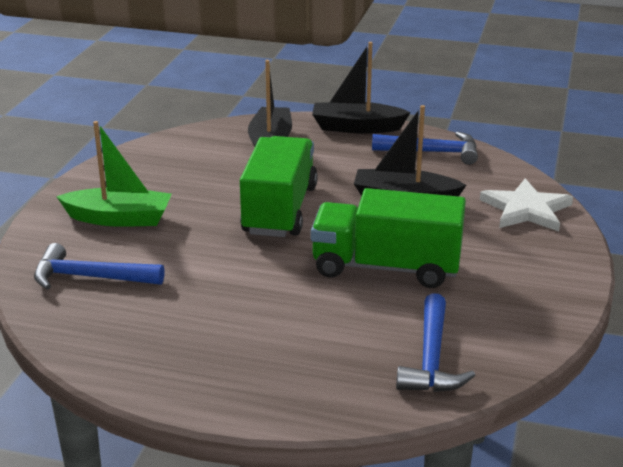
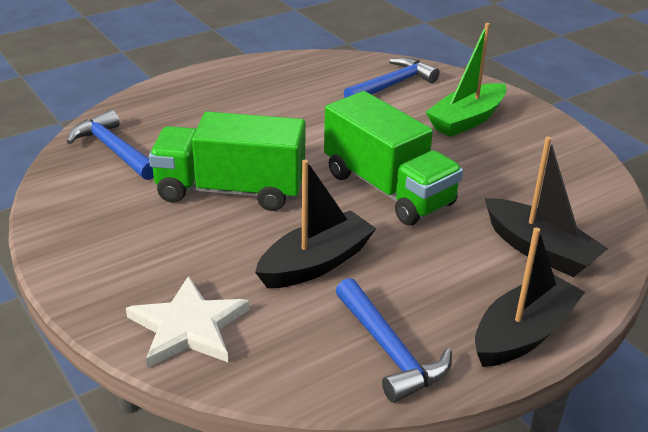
camera: 130 degrees right, 5 degrees up
green truck [311,188,466,288] -> green truck turned 135 degrees counterclockwise [149,111,306,211]
blue hammer [372,132,478,165] -> blue hammer turned 75 degrees counterclockwise [336,278,452,403]

